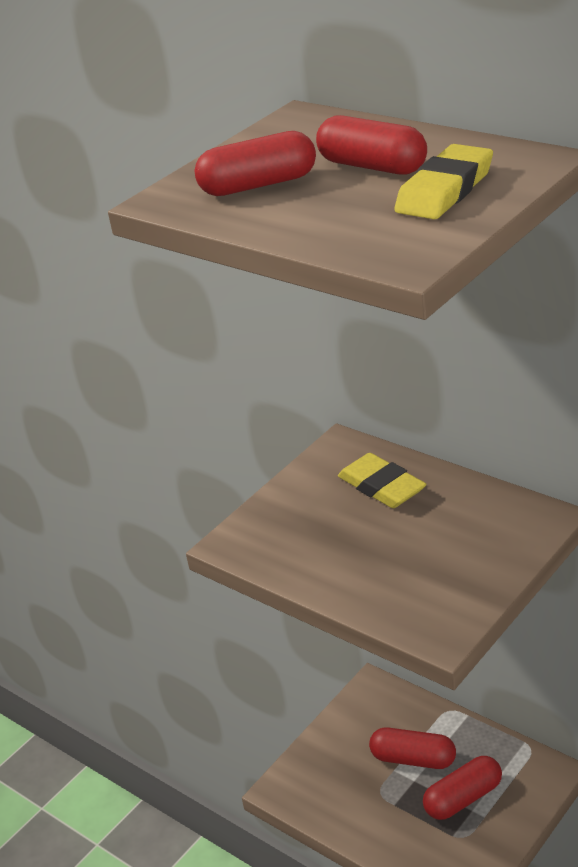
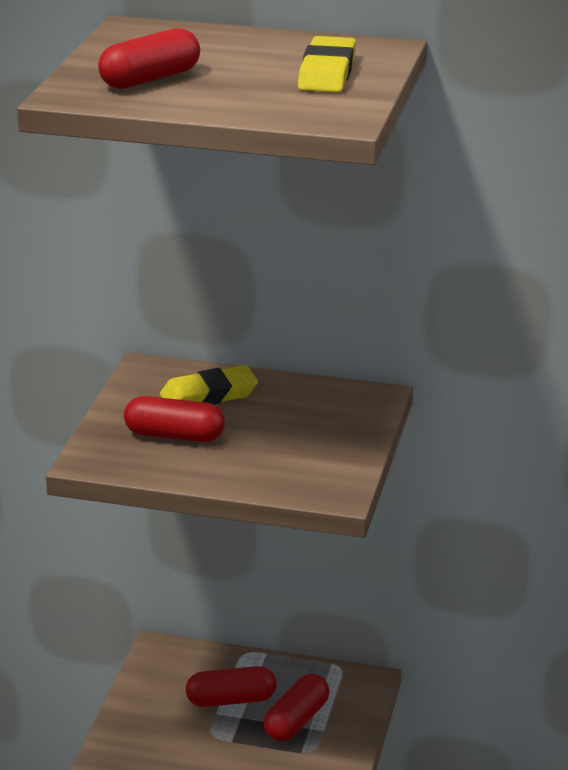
camera: 30 degrees left, 5 degrees down
red capsule [316,115,427,175] -> red capsule moved to [124,396,225,442]
yellow eraser [338,453,426,508] -> yellow eraser turned 45 degrees counterclockwise [160,365,258,404]

